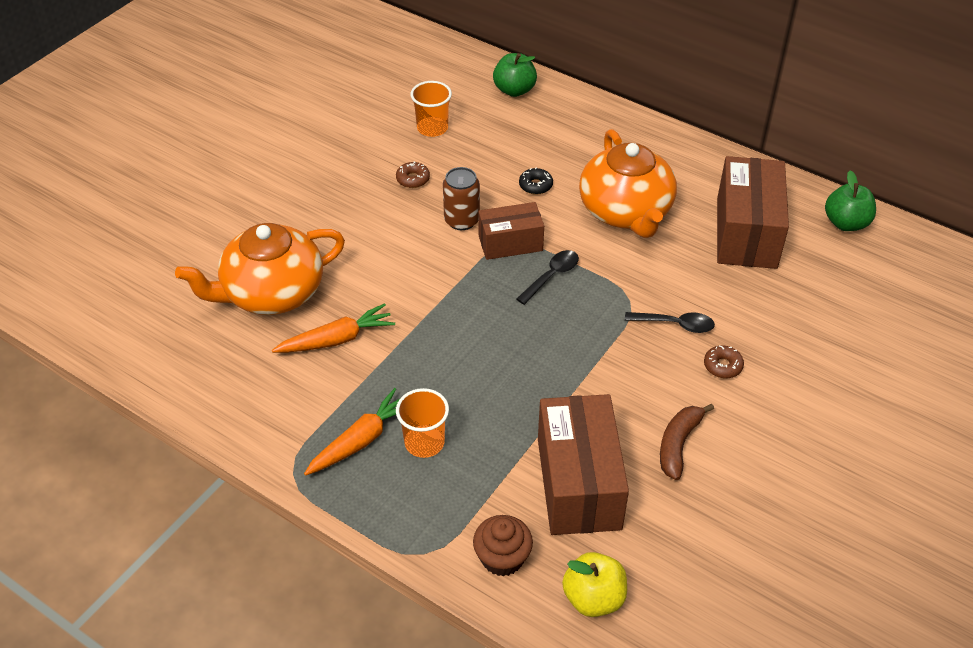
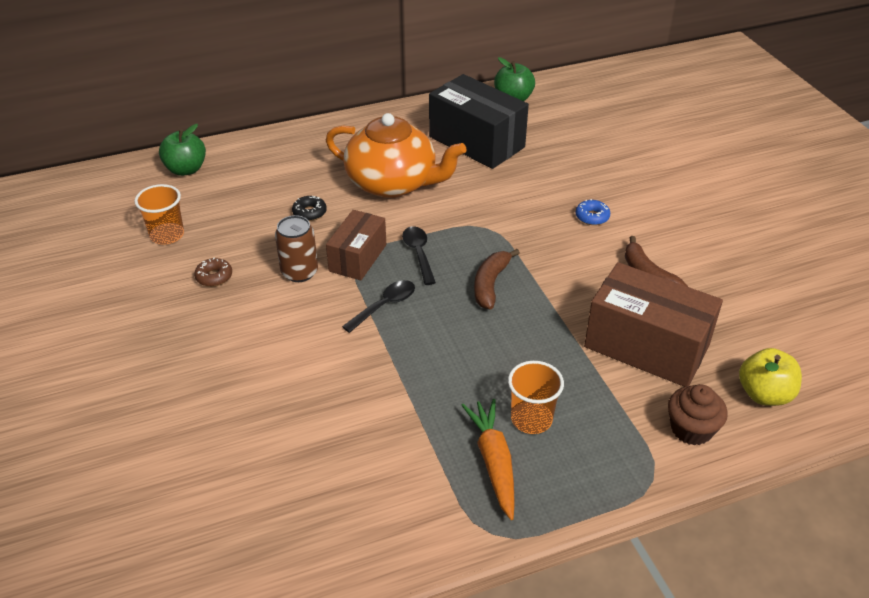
camera: 55 degrees left, 5 degrees down
orange teapot [175,223,345,315] -> none
orange carrot [272,303,395,353] -> none
black spoon [625,312,715,333] -> black spoon moved to [342,280,415,333]
brown donut [704,345,744,379] -> blue donut [576,199,610,225]
brown box [717,156,789,269] -> black box [429,74,529,169]
none -> brown banana [474,249,520,310]

